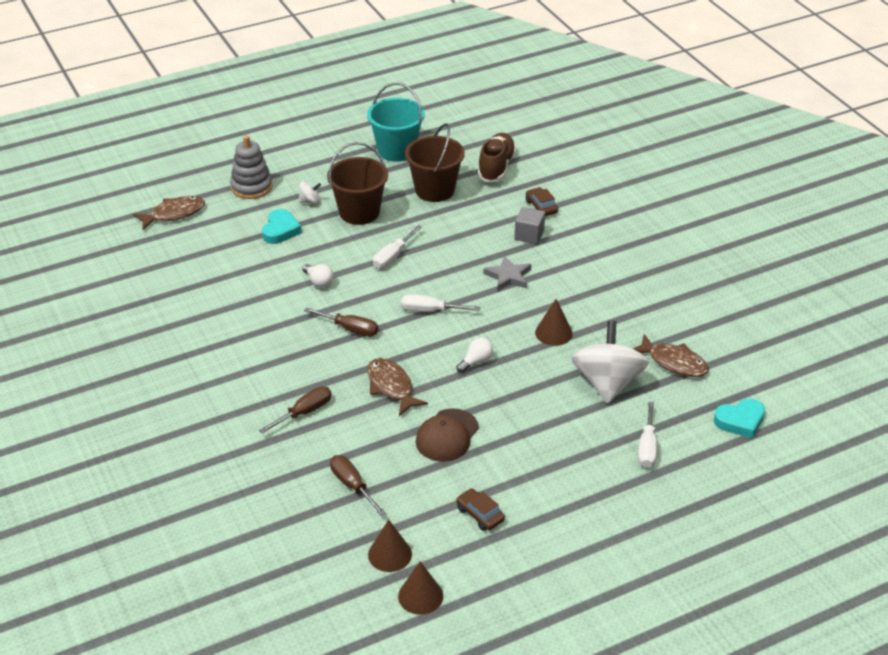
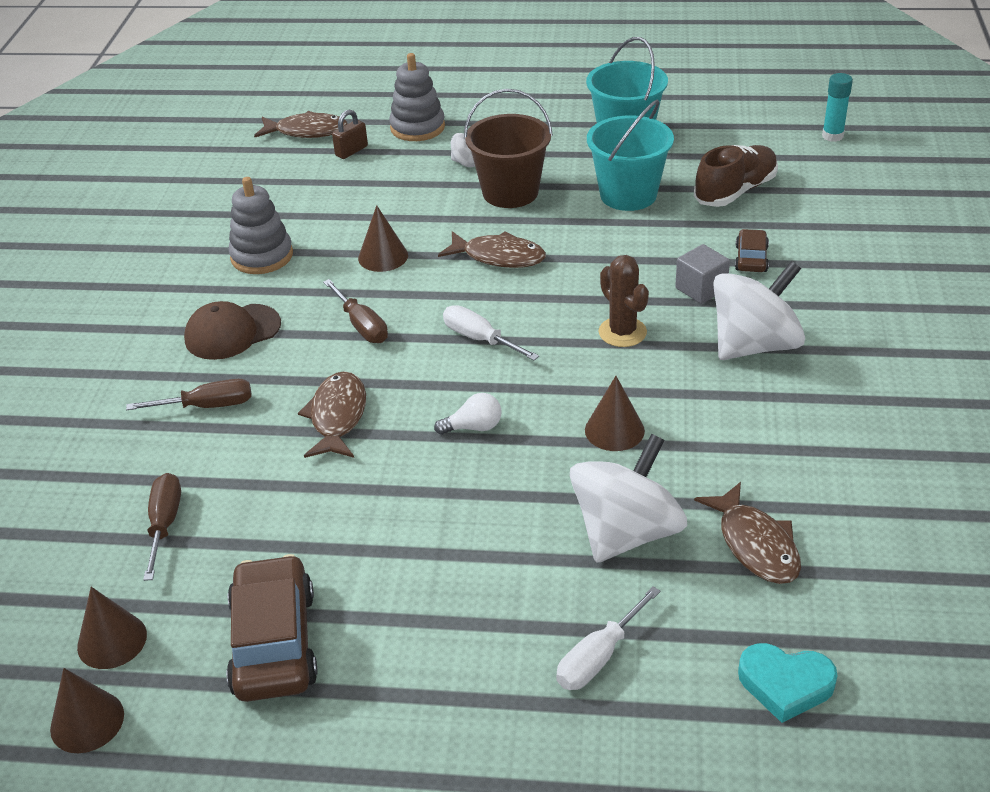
camera: 35 degrees right, 0 degrees up
turquoise heart [262,209,302,244] -> none
white light bulb [302,264,334,288] -> brown cone [358,205,408,272]
white screwdriver [373,225,422,269] -> brown fish [438,231,546,268]
brown bucket [405,123,465,202] -> turquoise bucket [587,100,674,211]
brown cap [415,408,479,462] -> brown cap moved to [184,301,281,360]
brown car [456,488,505,531] -> brown car [226,554,318,702], size x1.94
grey star [483,255,531,291] -> brown cactus [599,255,649,347]
none -> grey stacking toy [228,177,293,274]
none -> brown padlock [332,109,368,159]
none -> white spinning top [713,261,805,360]
none -> turquoise glue stick [822,73,853,142]

